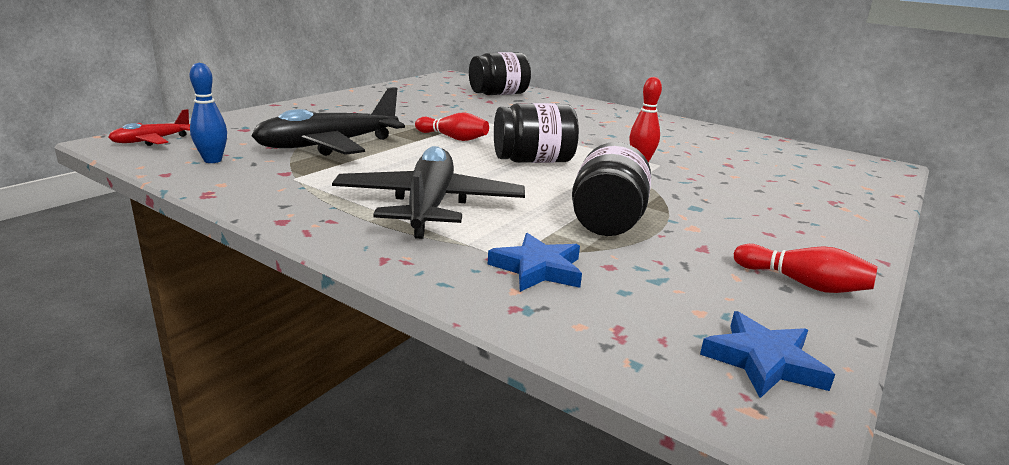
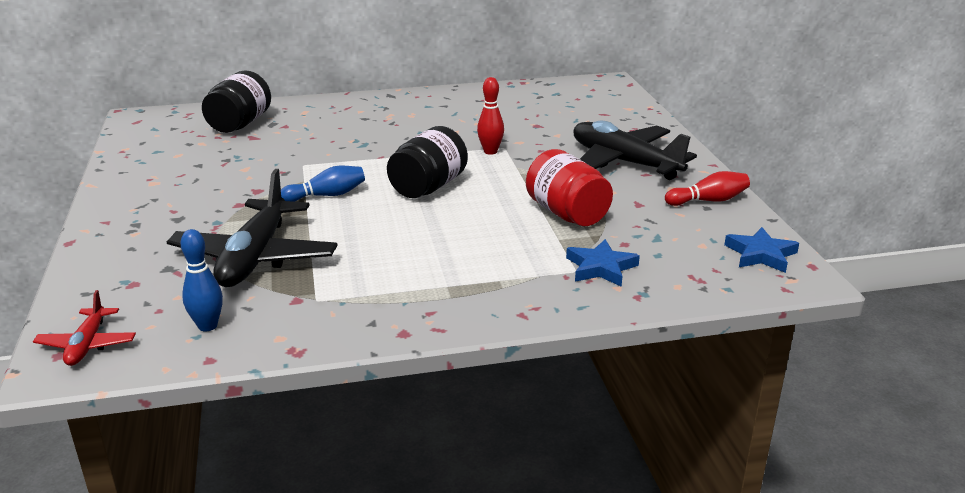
camera: 45 degrees left, 5 degrees up
black plane [332,146,525,239] -> black plane moved to [573,120,697,180]
red bowling pin [415,113,489,141] -> blue bowling pin [281,165,365,202]
black jar [572,142,651,236] -> red jar [526,149,613,226]

